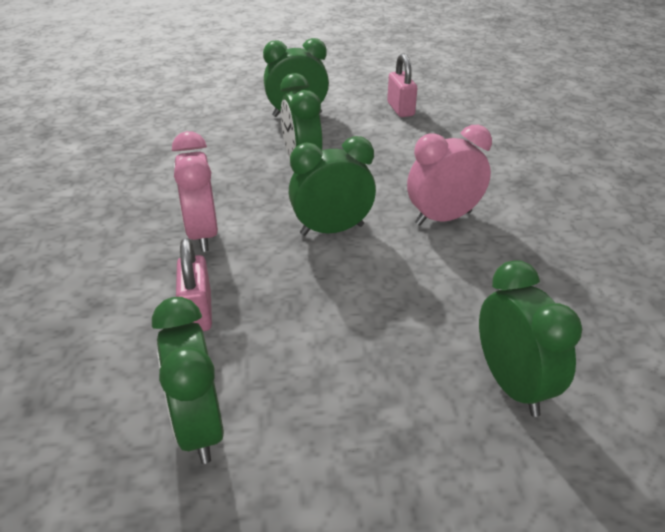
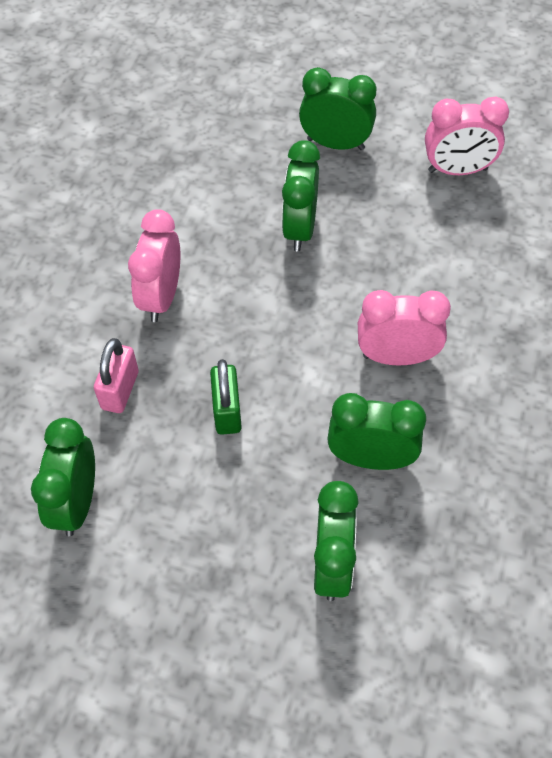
camera: 25 degrees right, 20 degrees up
green clock [289,136,376,236] -> green clock moved to [327,393,426,470]
pink padlock [387,53,417,117] -> pink clock [425,96,509,175]
none -> green padlock [210,359,242,435]

